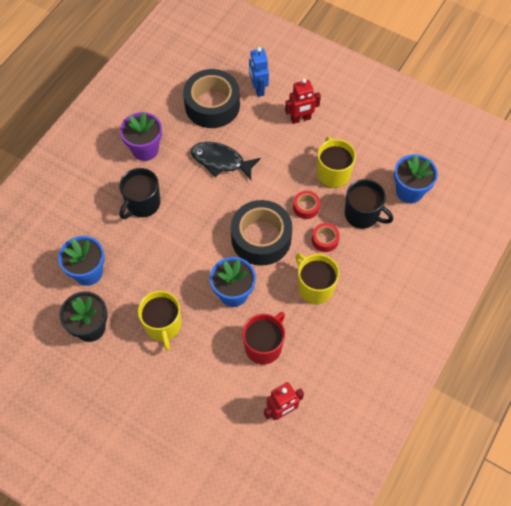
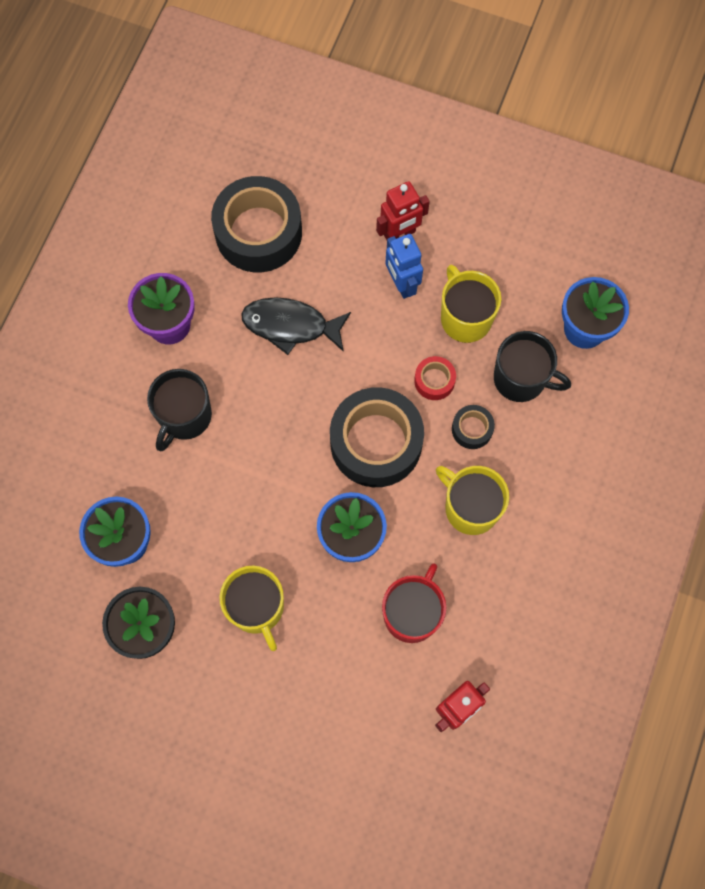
camera: 10 degrees left, 10 degrees up
blue robot [249,47,269,97] -> blue robot moved to [385,234,423,299]
red tape [312,223,340,252] -> black tape [452,405,495,449]

